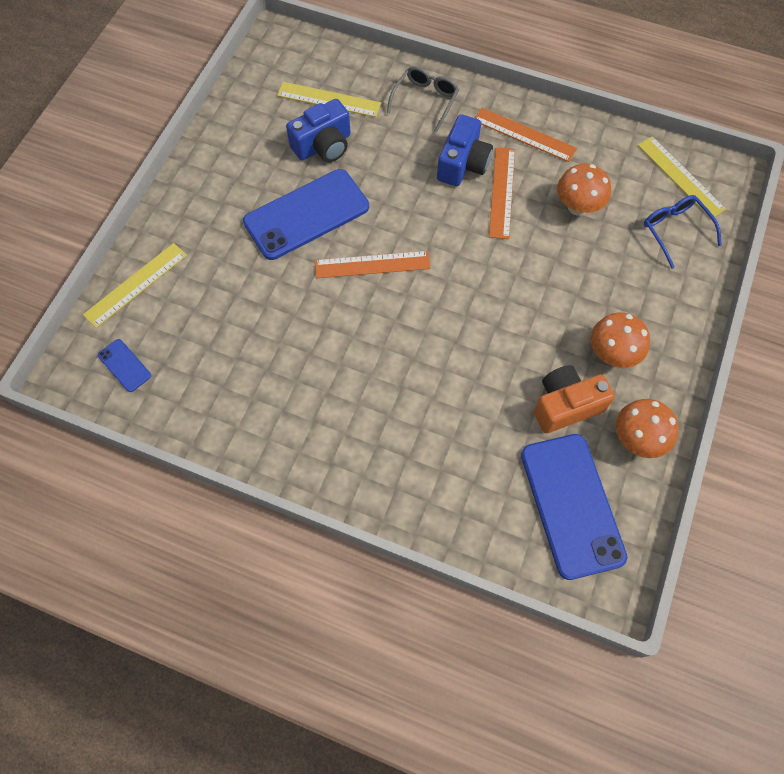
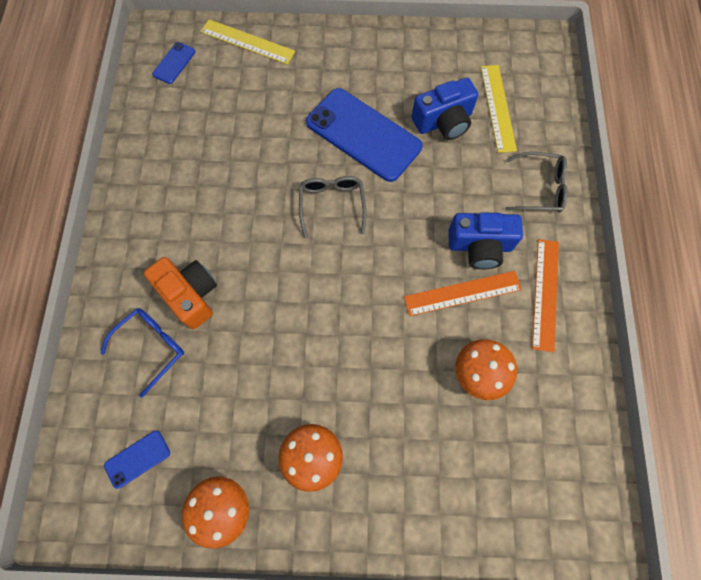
camera: 70 degrees right, 5 degrees up
blue camera [286,99,351,162] -> blue camera turned 60 degrees counterclockwise [412,78,478,140]
orange ruler [315,251,430,278] -> grey glasses [299,176,366,238]
blue phone [521,434,627,580] -> blue phone [104,431,170,489], size x0.44
orange camera [534,365,615,433] -> orange camera moved to [144,257,217,330]
yellow ruler [638,136,726,217] -> none
blue glasses [644,195,722,269] -> blue glasses moved to [100,308,184,398]

